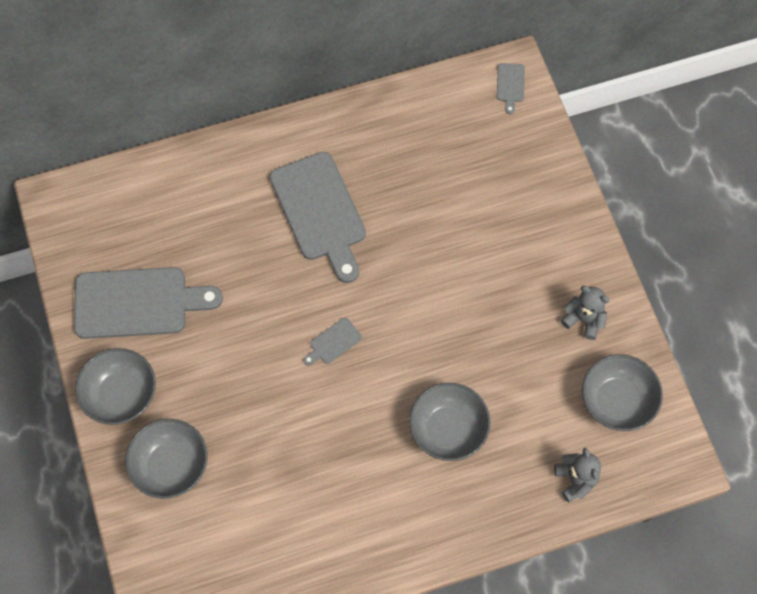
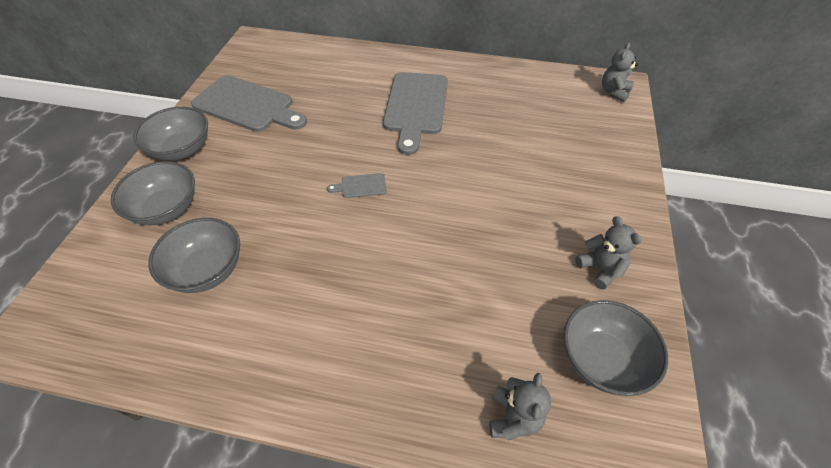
camera: 30 degrees right, 15 degrees down
grey bowl [409,383,491,461] -> grey bowl moved to [148,218,240,293]
grey cutting board [497,63,525,114] -> grey teddy bear [602,43,638,102]

